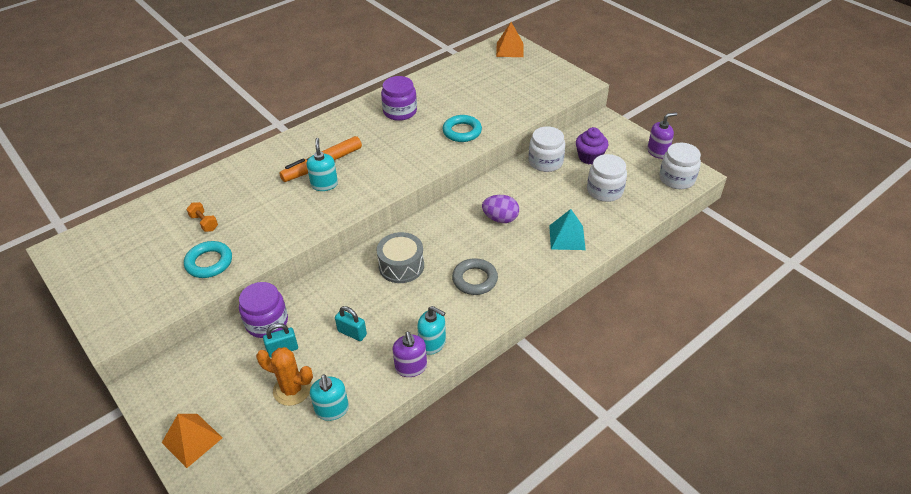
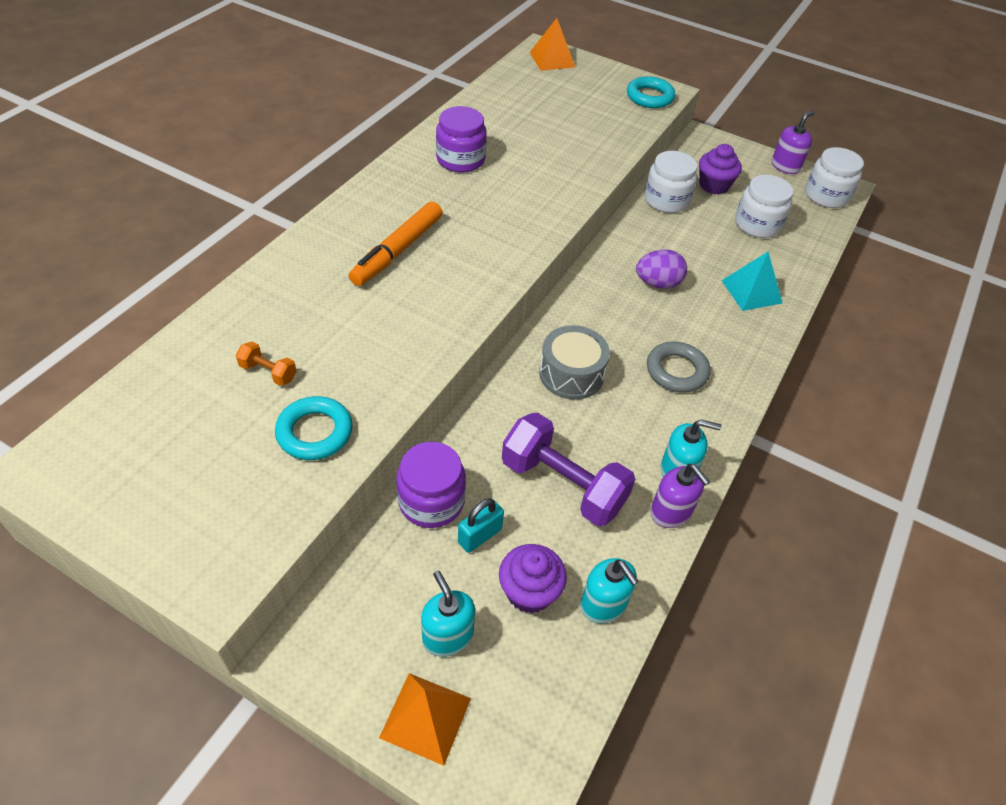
camera: 25 degrees left, 5 degrees up
orange cactus [256,347,313,406] -> purple cupcake [499,544,567,613]
turquoise soap dispenser [307,138,338,191] -> turquoise soap dispenser moved to [421,570,475,657]
turquoise padlock [335,306,367,341] -> purple dumbbell [502,412,635,526]
turquoise ring [443,115,482,142] -> turquoise ring moved to [627,76,675,108]

